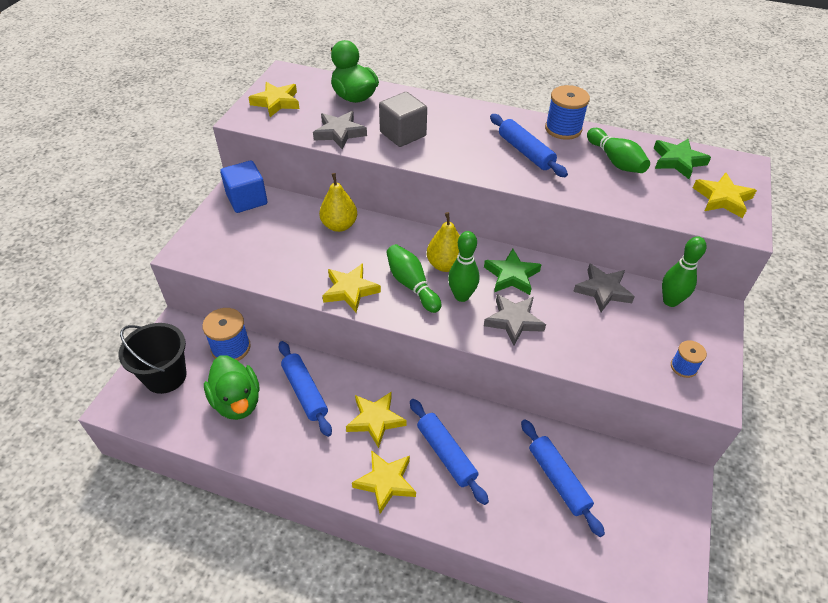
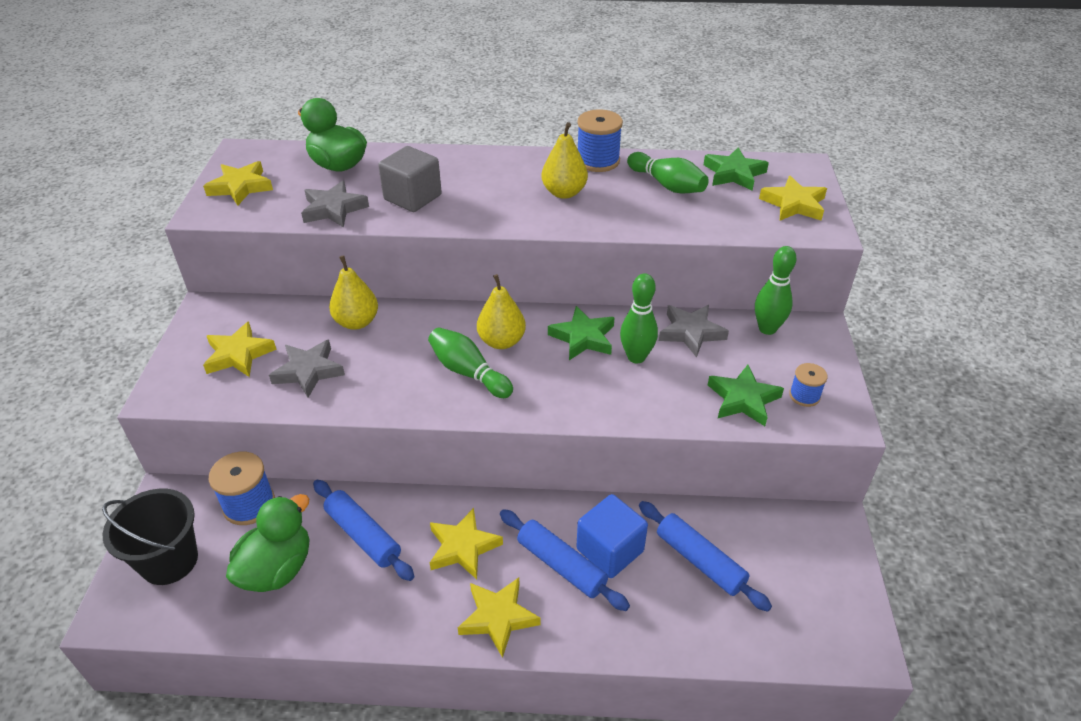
camera: 15 degrees left, 5 degrees down
green duck [204,355,260,420] -> green duck turned 105 degrees counterclockwise [226,494,310,592]
blue cube [220,160,268,213] -> blue cube moved to [576,494,648,578]
yellow star [322,263,381,313] -> yellow star moved to [203,321,277,377]
green bowling pin [448,231,479,302] -> green bowling pin moved to [620,273,658,363]
grey star [484,294,546,346] -> grey star moved to [269,340,345,398]
blue rolling pin [490,114,568,177] -> yellow pear [541,122,588,199]
none -> green star [708,365,784,426]

